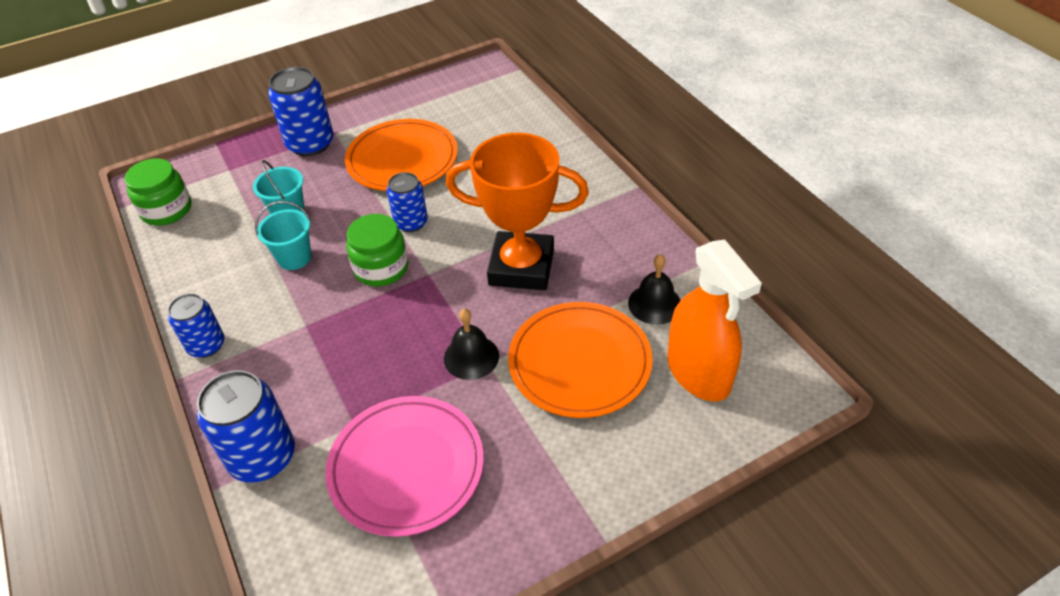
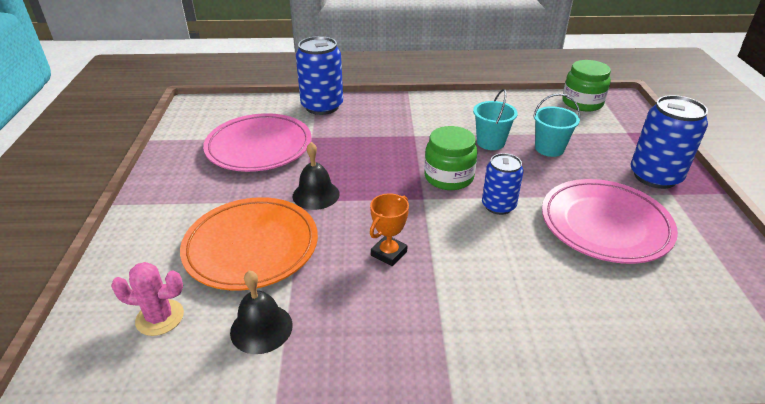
camera: 115 degrees right, 10 degrees down
blue can [168,293,224,358] -> none
orange plate [345,119,458,191] -> pink plate [542,179,678,264]
orange trophy [446,133,589,290] -> orange trophy [370,193,409,266], size x0.43
orange spray bottle [667,239,762,401] -> pink cactus [111,262,184,336]

